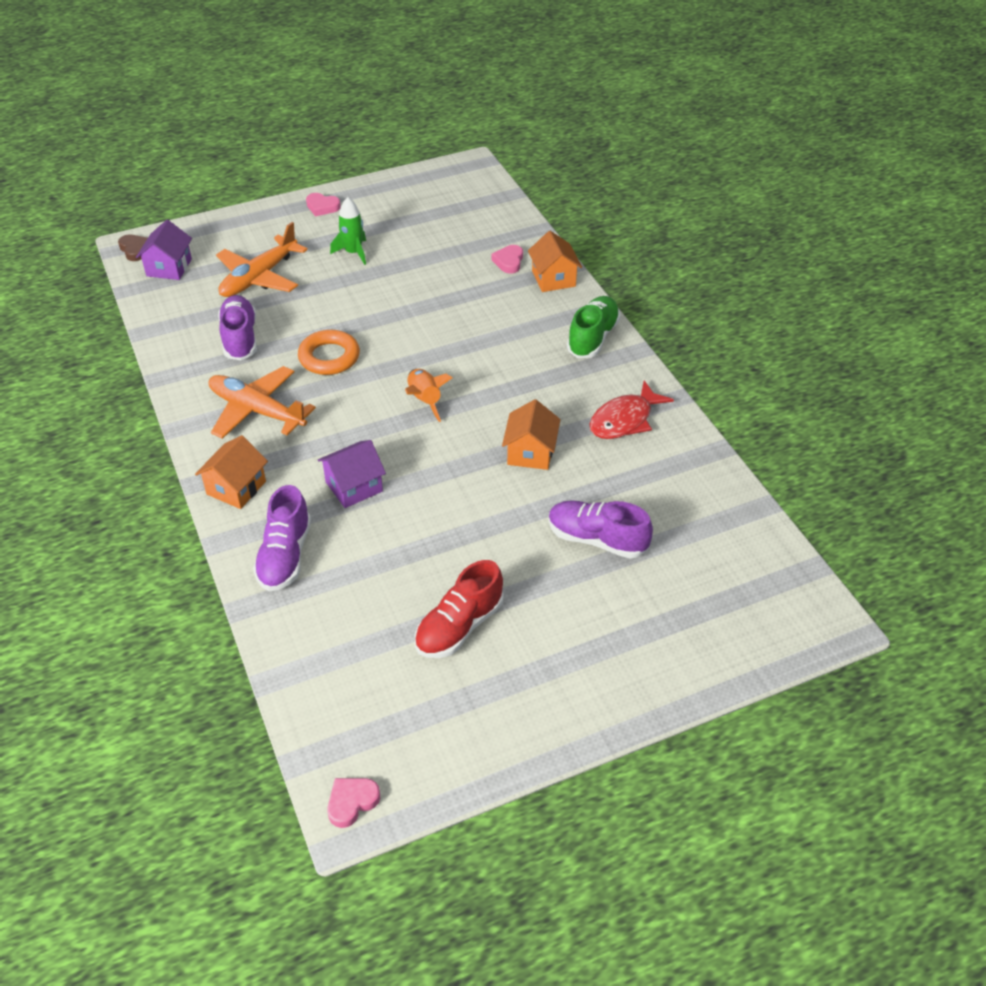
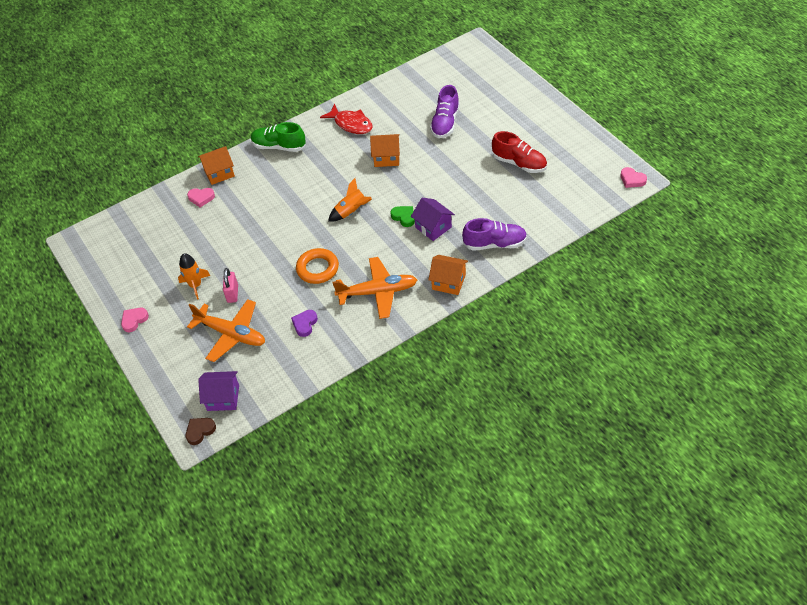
camera: 95 degrees left, 5 degrees up
orange plane [209,366,316,439] -> orange plane turned 120 degrees counterclockwise [333,257,417,319]
purple shoe [218,295,257,360] -> purple heart [291,310,318,337]
pink heart [306,193,341,217] -> pink heart turned 150 degrees counterclockwise [121,308,149,332]
green rocket [330,197,366,265] -> orange rocket [178,253,210,300]
none -> pink padlock [223,268,238,303]
none -> green heart [390,206,415,227]

